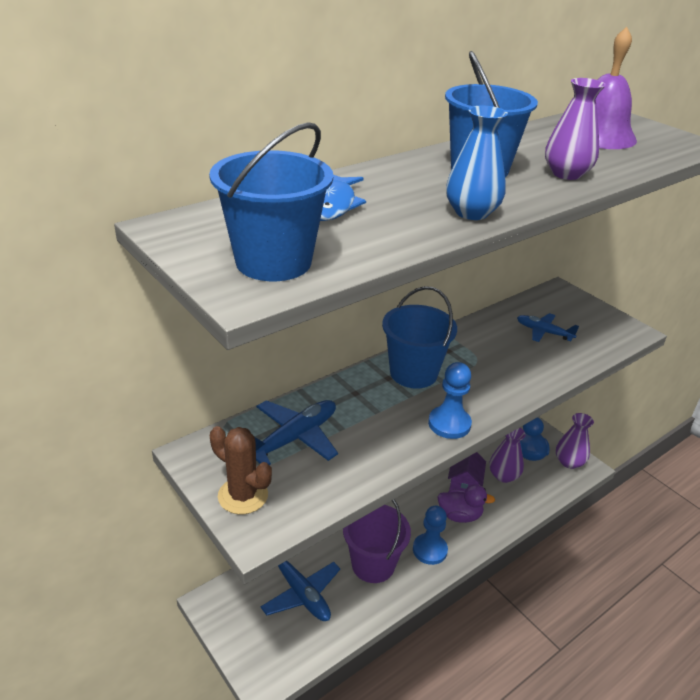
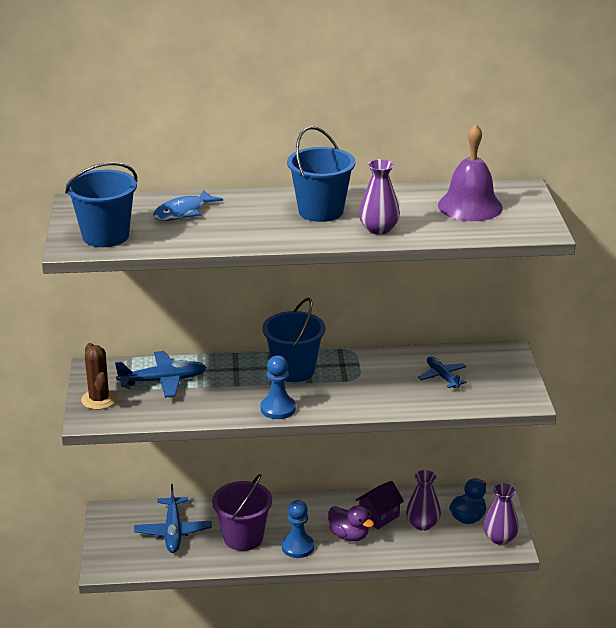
camera: 35 degrees right, 5 degrees down
blue vase [446,106,508,220] -> none

